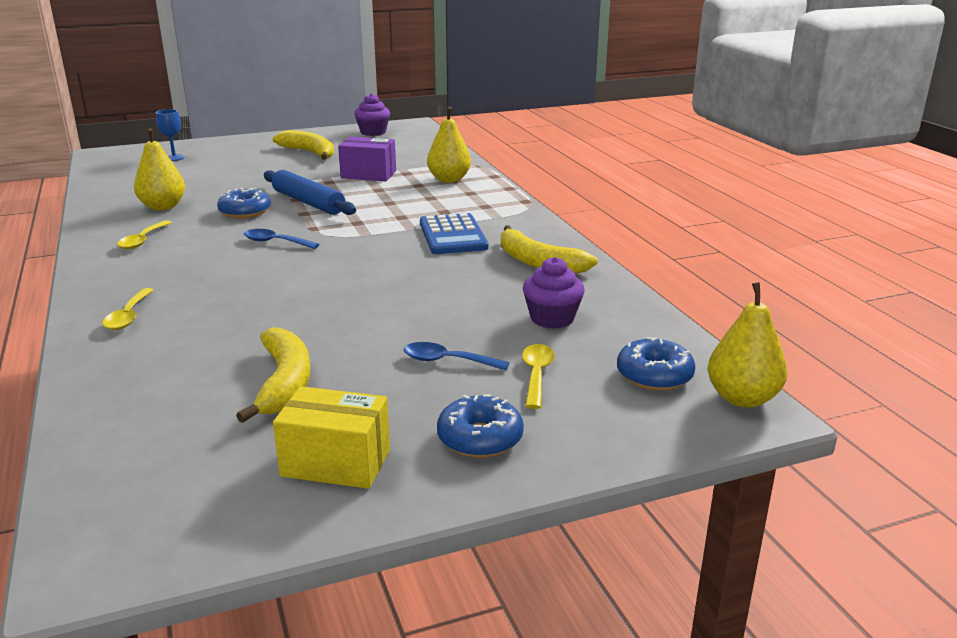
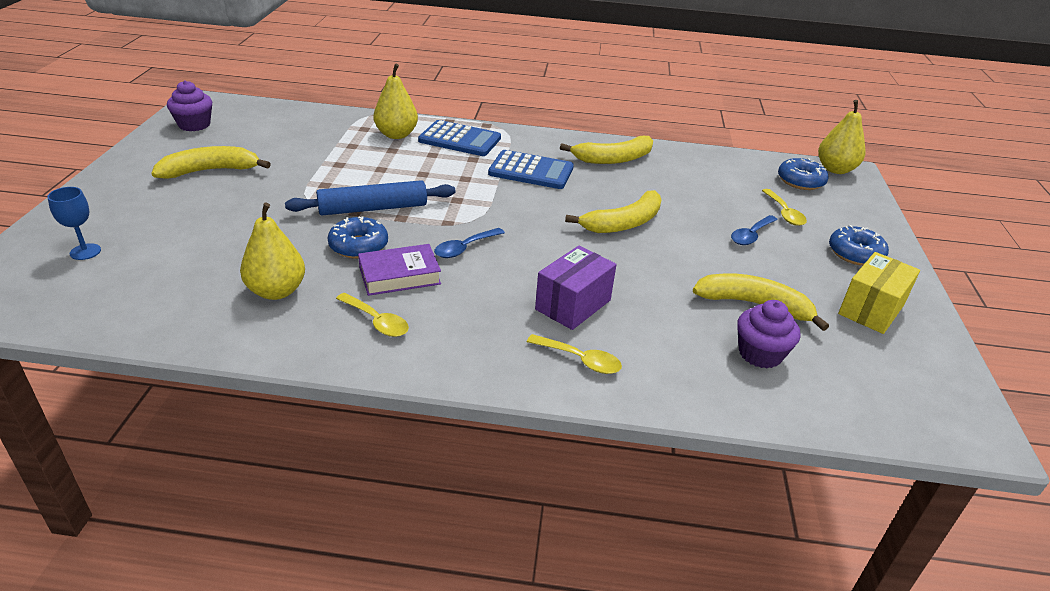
camera: 65 degrees left, 10 degrees up
purple box [338,137,396,181] -> purple box moved to [535,246,616,330]
yellow spoon [522,344,555,409] -> yellow spoon turned 135 degrees counterclockwise [762,189,807,226]
purple cupcake [523,257,585,329] -> purple cupcake moved to [737,300,801,368]
none -> purple book [358,244,441,296]
none -> blue calculator [418,120,501,156]
none -> yellow banana [565,190,661,233]

